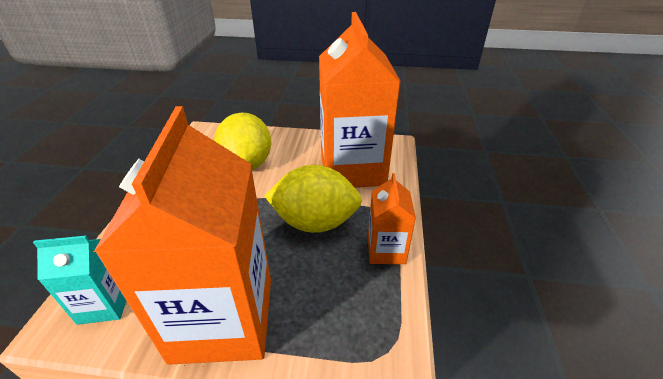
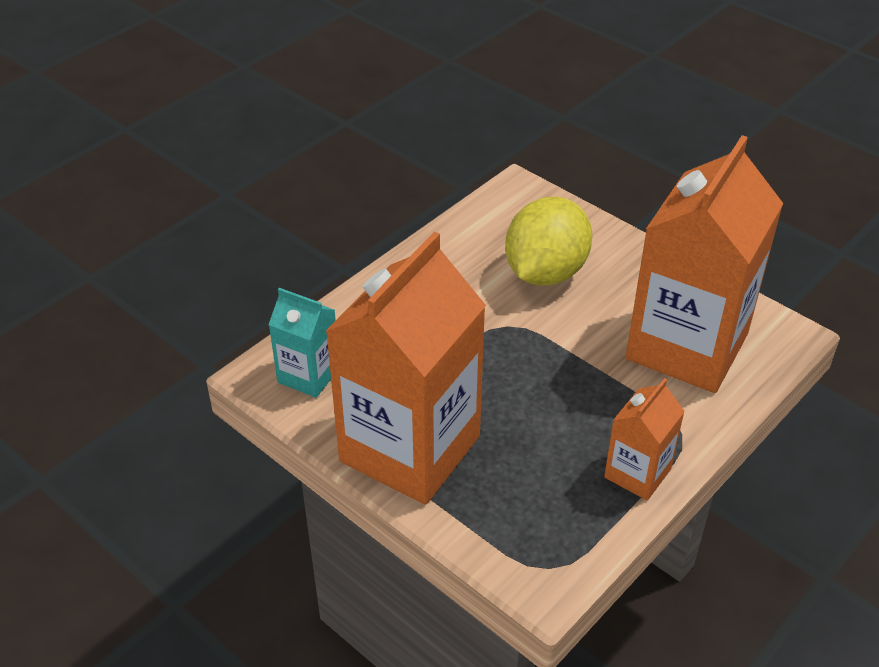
camera: 35 degrees right, 5 degrees up
yellow lemon [265,165,362,233] -> none

